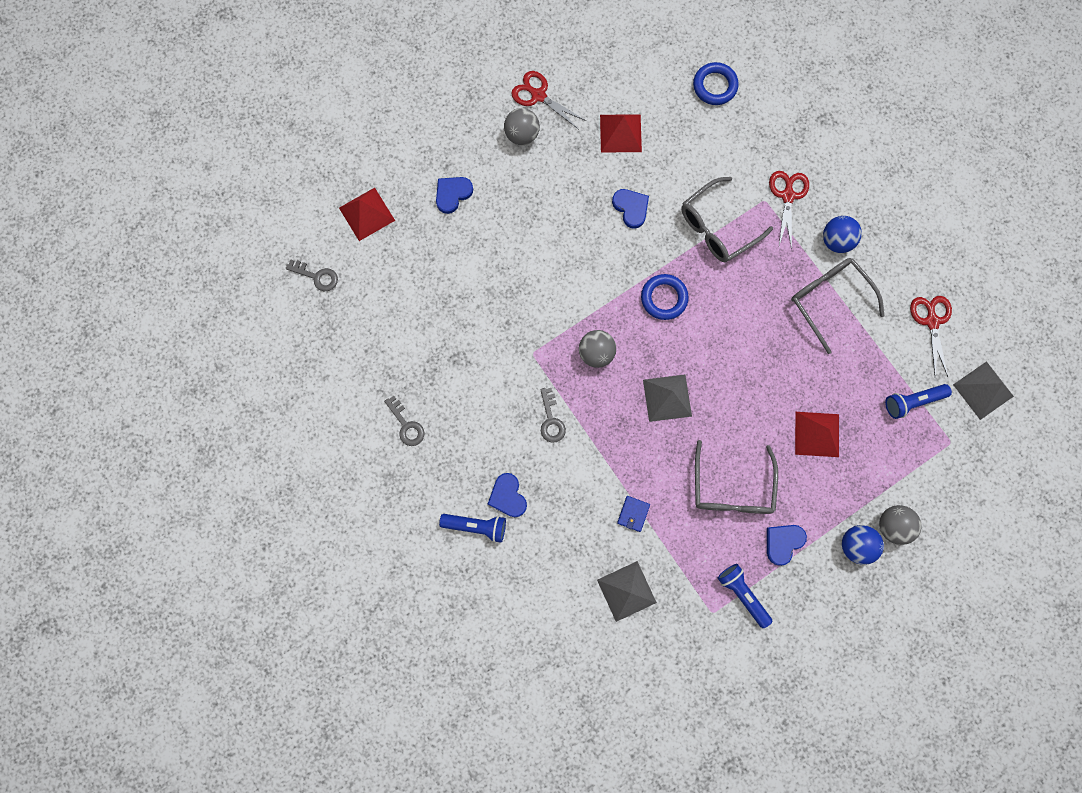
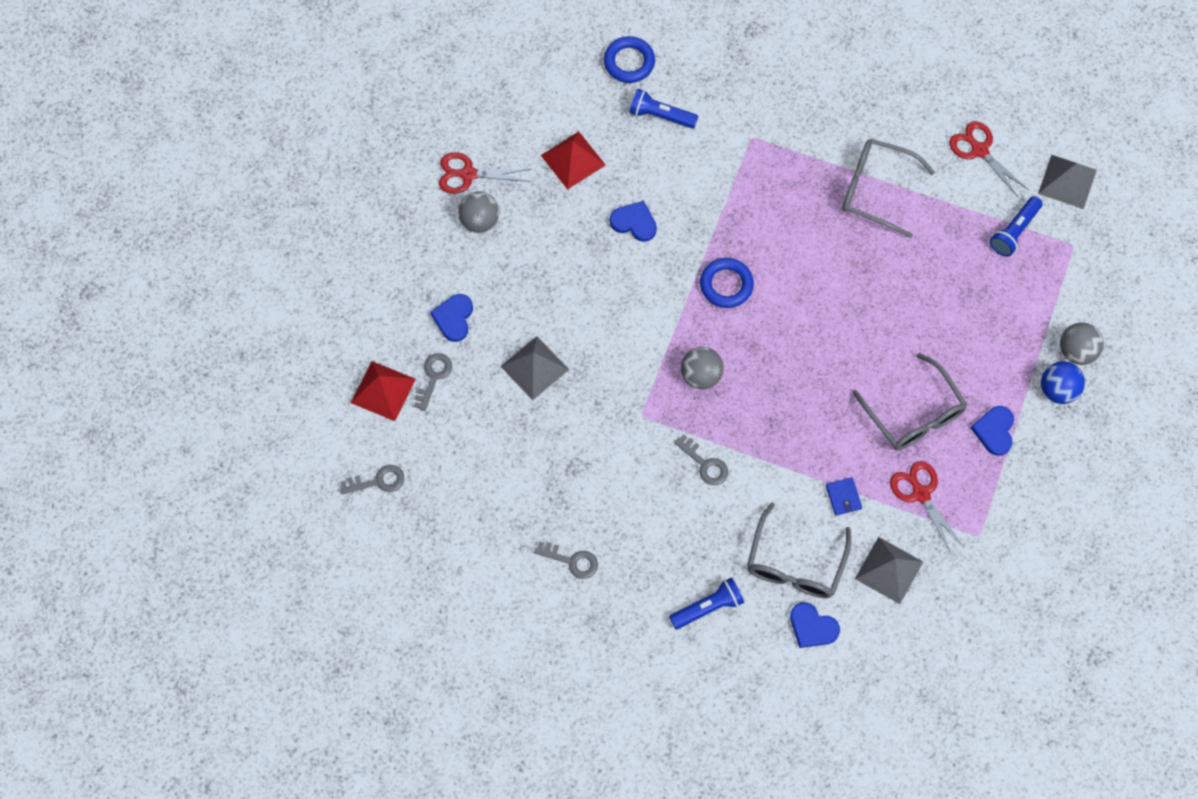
camera: 35 degrees left, 10 degrees down
blue heart [488,473,527,517] -> blue heart moved to [790,602,840,648]
grey pyramid [643,375,692,422] -> grey pyramid moved to [500,336,569,400]
grey glasses [681,177,773,262] -> grey glasses moved to [747,502,851,598]
blue flashlight [718,564,772,628] -> blue flashlight moved to [629,89,698,129]
red scissors [769,171,809,249] -> red scissors moved to [890,461,964,553]
red pyramid [795,412,839,457] -> none
blue ball [823,216,862,253] -> none
none -> grey key [414,353,452,411]

